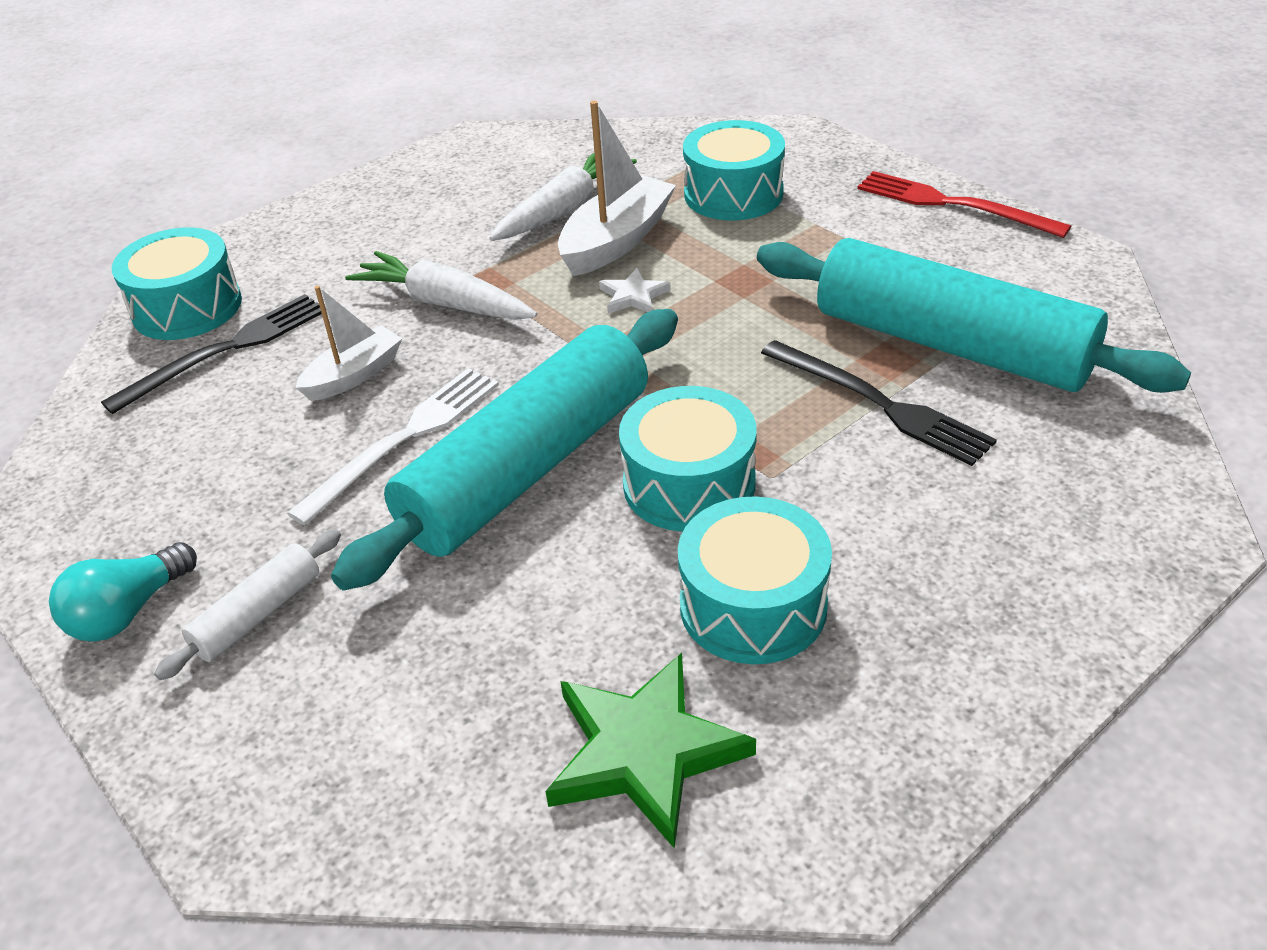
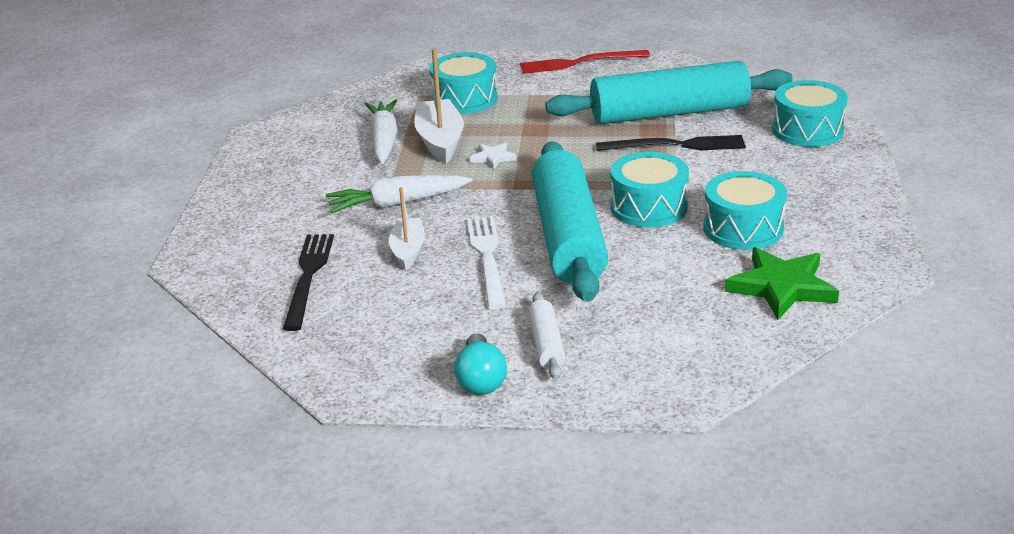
camera: 45 degrees left, 10 degrees down
turquoise drum [112,227,242,340] -> turquoise drum moved to [772,80,848,147]

